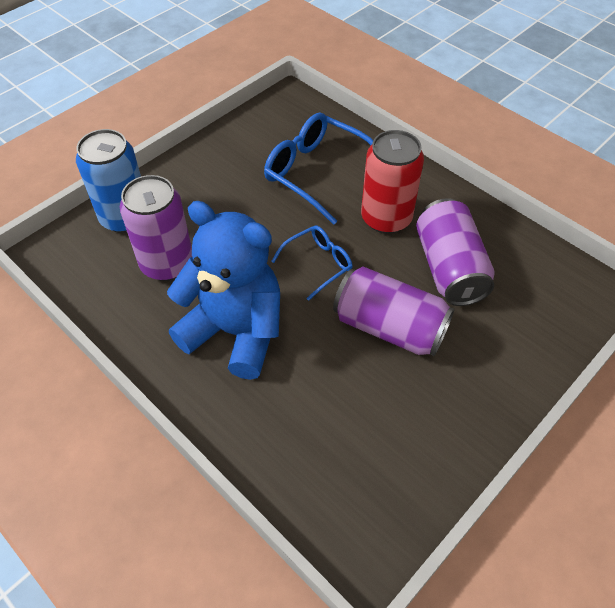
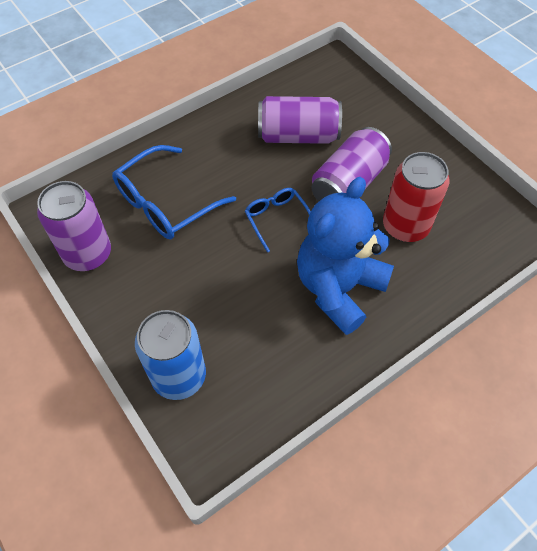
camera: 80 degrees left, 5 degrees up
purple can [120,175,192,281] -> purple can moved to [37,181,111,271]
red can [361,130,424,234] -> red can moved to [383,152,450,242]

